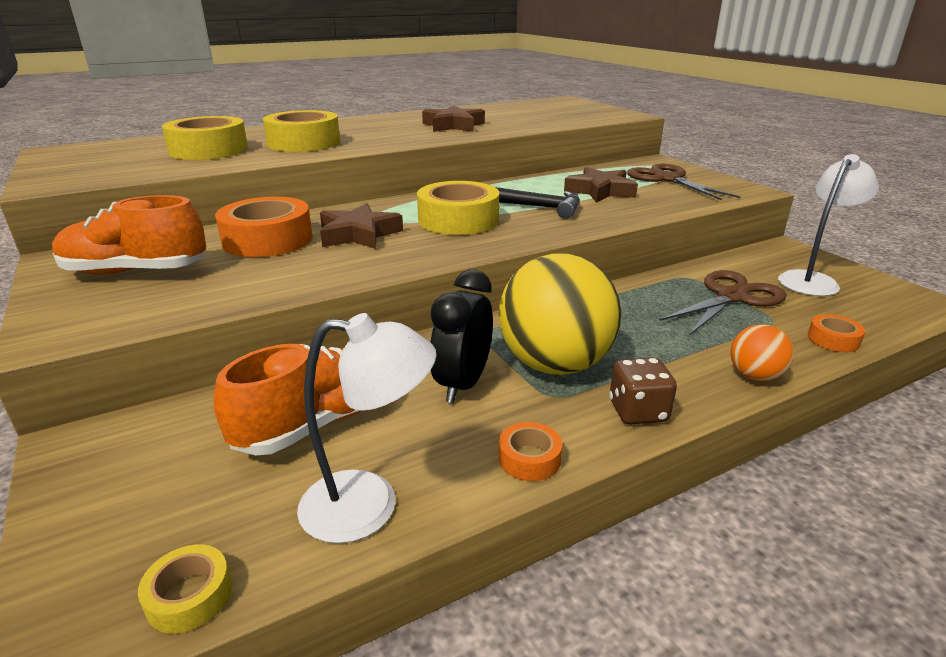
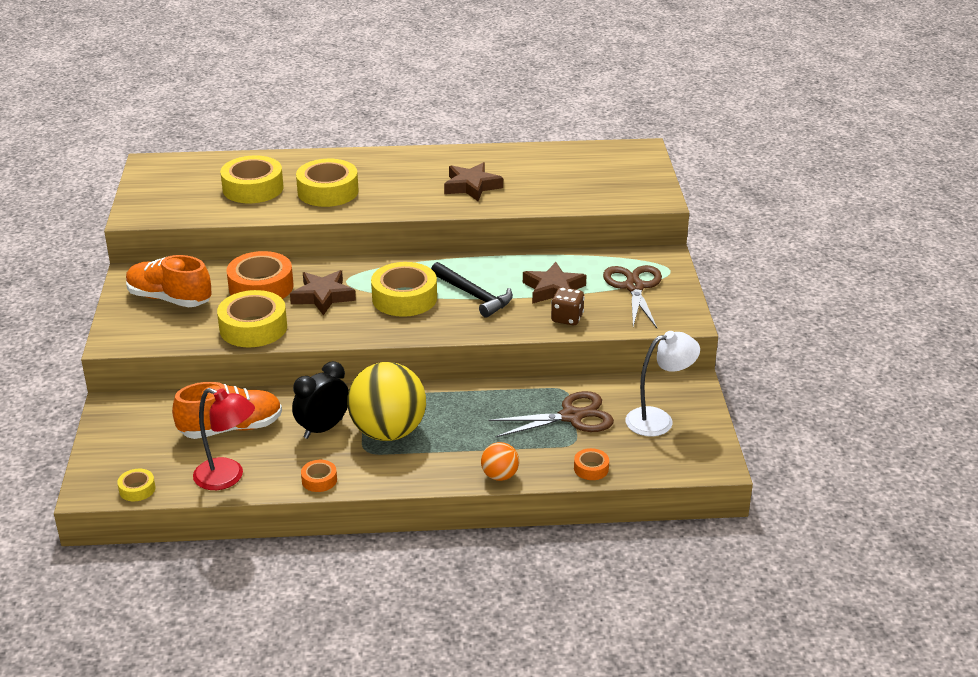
camera: 25 degrees right, 5 degrees up
white lamp [297,313,437,543] -> red lamp [193,388,255,490]
brown dice [609,357,677,425] -> brown dice moved to [551,287,585,325]
none -> yellow tape [217,290,287,347]

